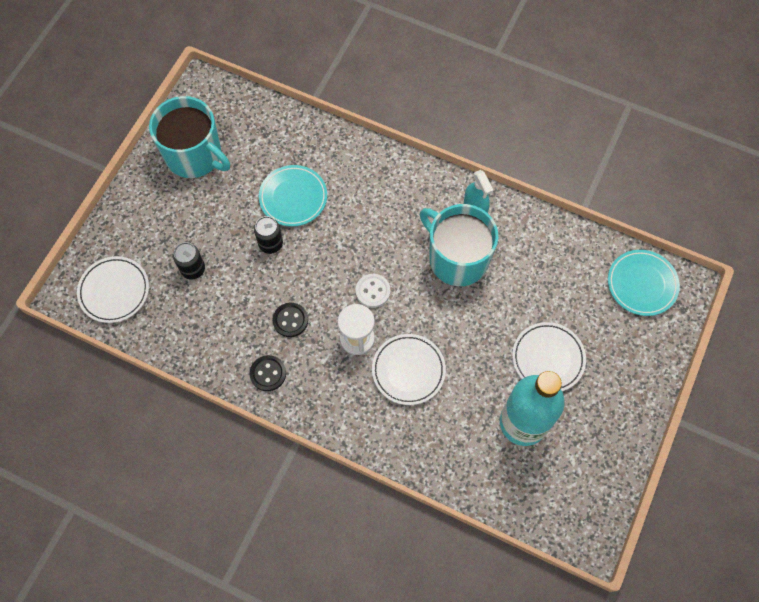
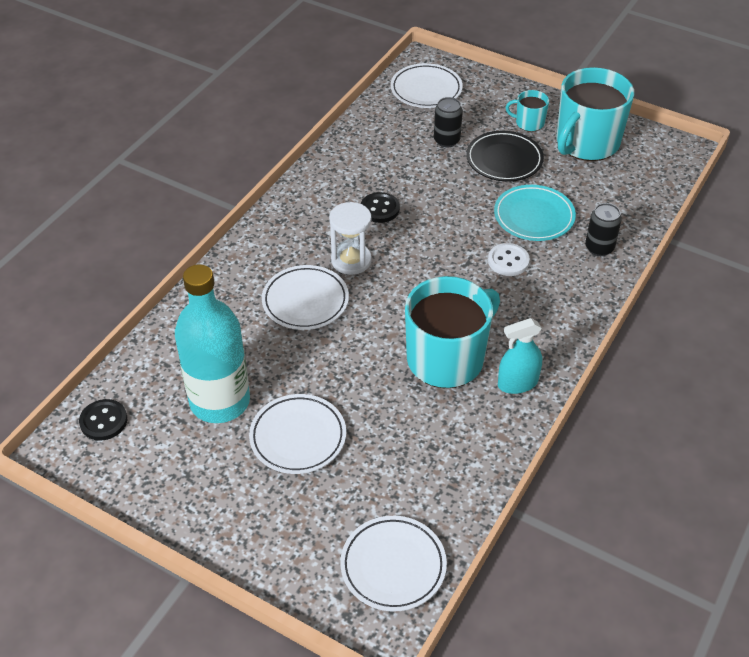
camera: 95 degrees right, 20 degrees down
black button [250,355,286,391] -> black button moved to [79,399,127,441]
black can [254,216,283,254] -> black can moved to [585,203,622,256]
white button [356,274,391,308] -> white button moved to [488,243,530,276]
turquoise plate [608,250,680,316] -> white plate [340,516,447,611]
none -> black plate [466,131,544,181]
none -> turquoise mug [505,90,549,132]

